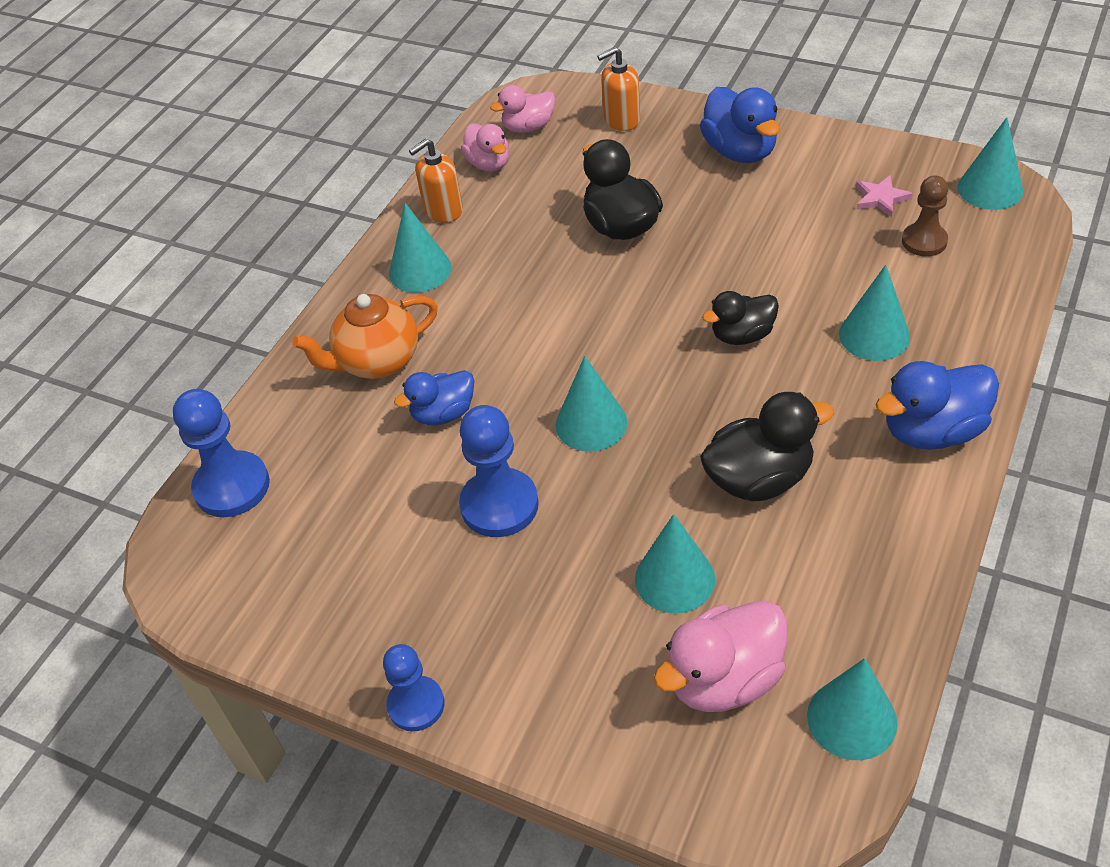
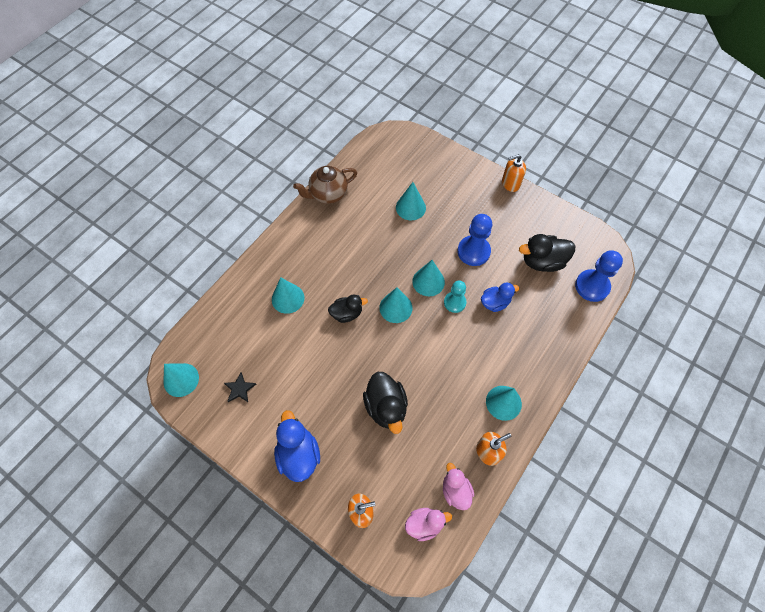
camera: 175 degrees left, 15 degrees up
orange teapot [292,294,438,379] -> none
blue pawn [383,644,444,731] -> orange soap dispenser [502,154,526,192]
pink duck [654,601,788,712] -> none
black duck [700,392,834,501] -> black duck moved to [519,234,575,272]
turquoise cone [807,658,897,760] -> turquoise cone moved to [379,287,412,323]
pink star [856,175,913,217] -> black star [224,373,256,402]
blue duck [876,361,999,450] -> none
brown pawn [902,175,948,256] -> none
none -> brown teapot [293,166,357,204]
none -> turquoise pawn [444,280,467,313]

